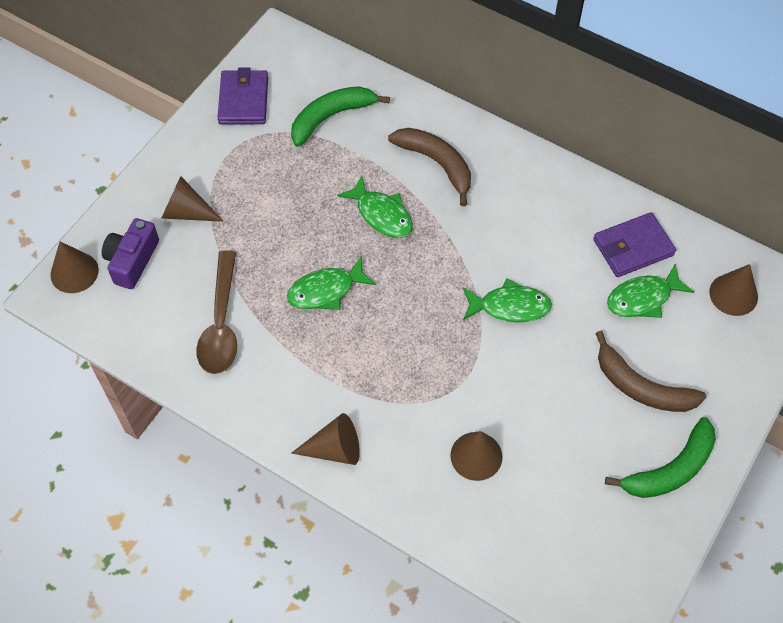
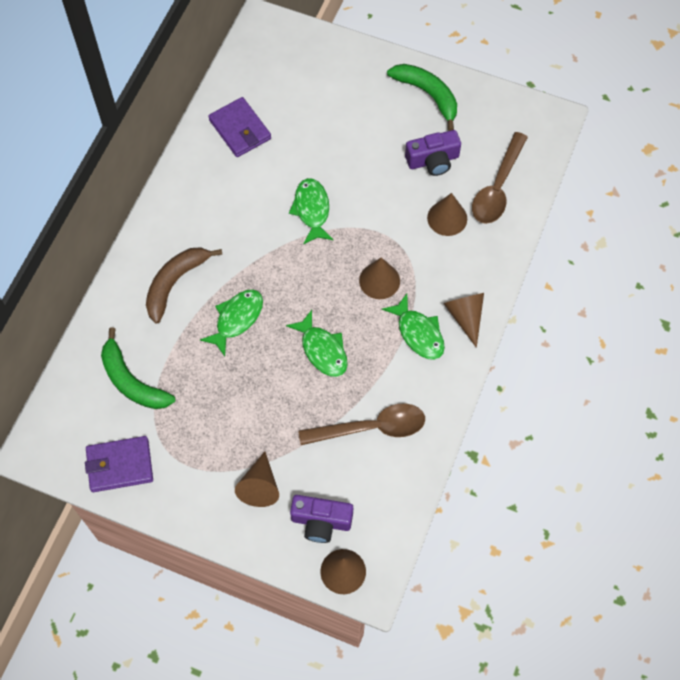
camera: 100 degrees left, 5 degrees up
brown banana [595,331,706,412] -> none
green fish [607,264,694,318] -> green fish moved to [382,294,445,360]
brown cone [709,264,758,316] -> brown cone moved to [359,257,400,299]
none -> purple camera [405,130,461,176]
none -> brown spoon [472,132,528,224]

